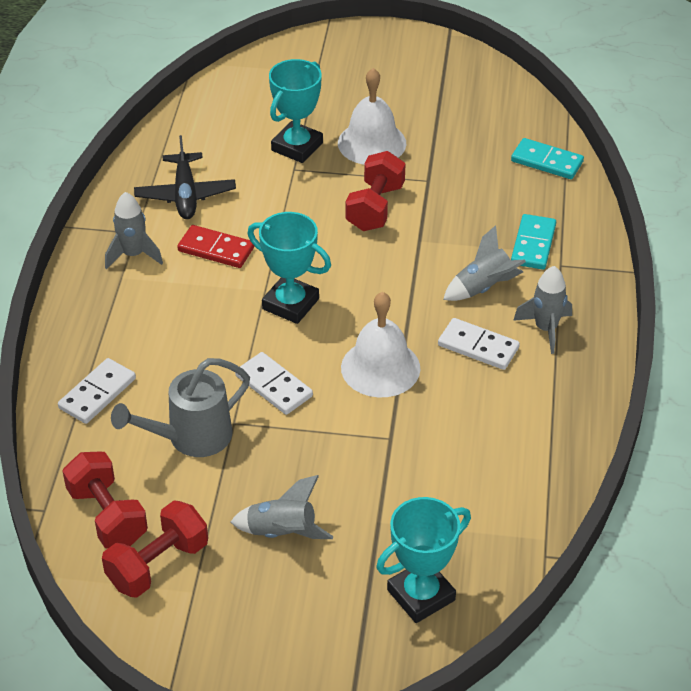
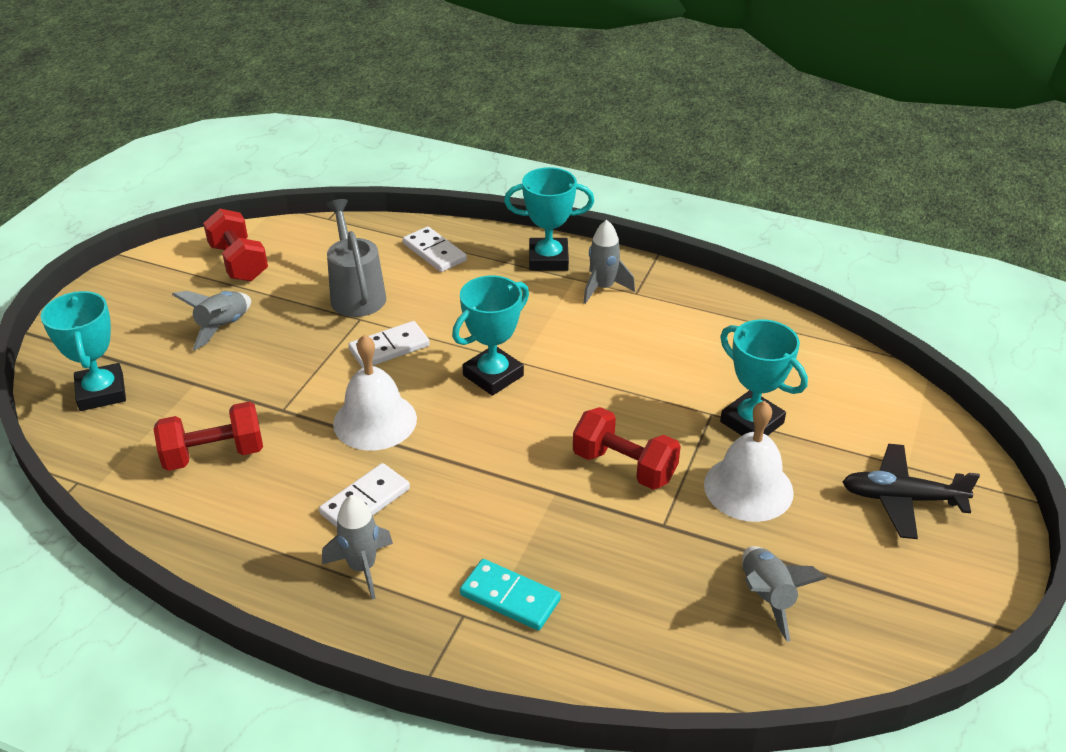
camera: 105 degrees right, 5 degrees down
red dumbbell [63,451,148,548] -> red dumbbell moved to [154,402,263,471]
black plane [134,135,236,219] -> black plane moved to [843,444,980,539]
red domino [177,225,254,268] -> none
grey rocket [443,225,526,301] -> grey rocket moved to [742,546,827,642]
turquoise domino [511,138,584,179] -> none
none -> turquoise trophy [504,167,594,271]

